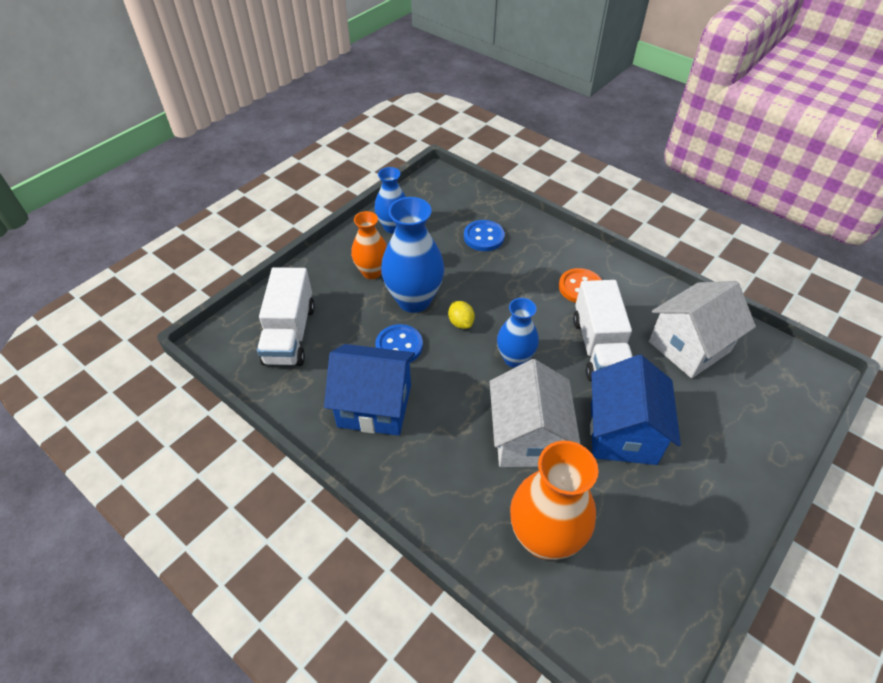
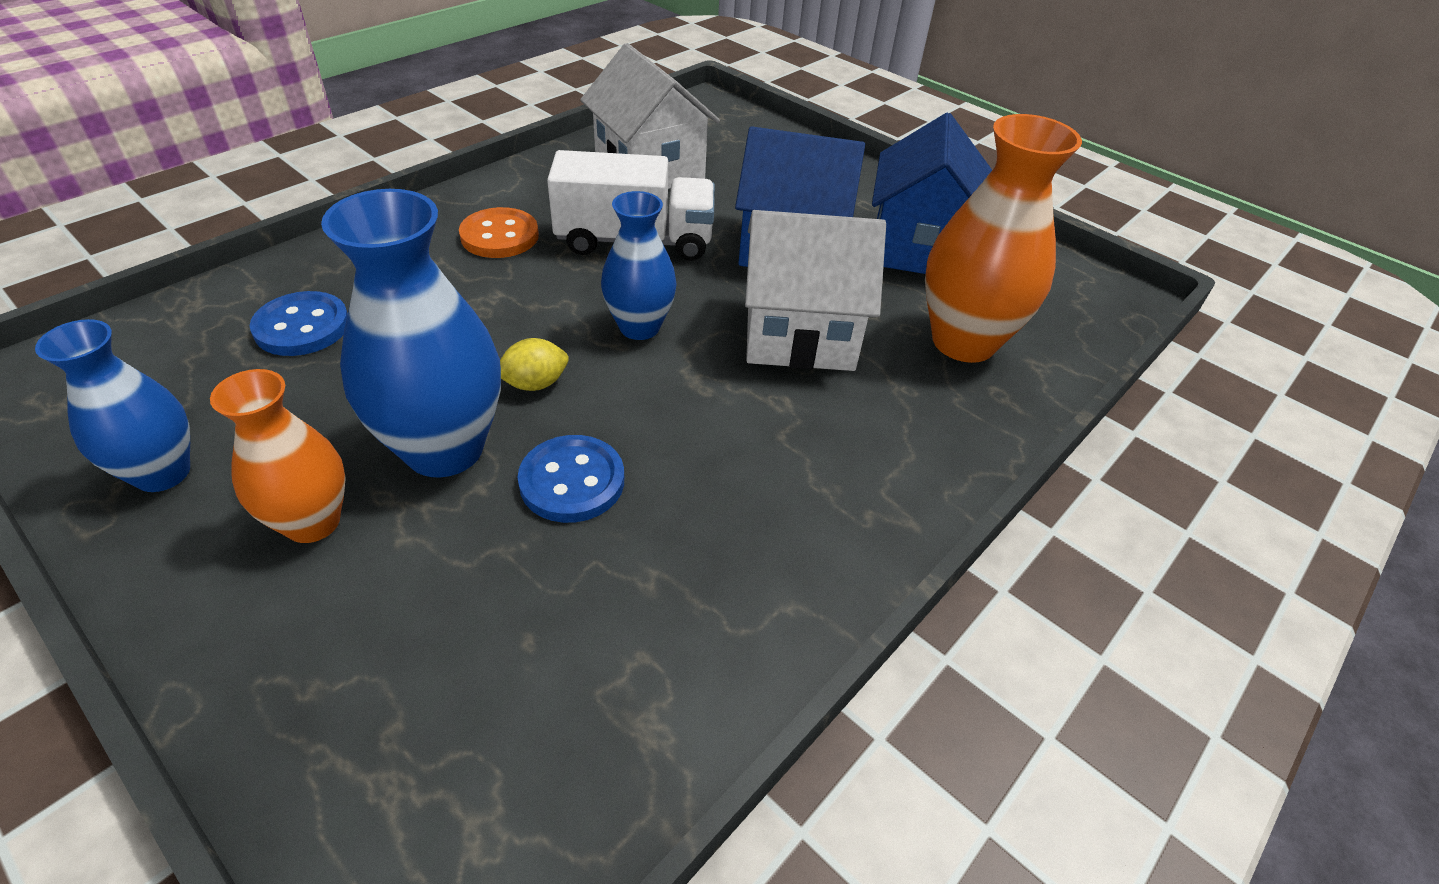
camera: 90 degrees left, 5 degrees down
white truck [257,267,315,366] -> none
blue house [324,344,415,436] -> blue house moved to [872,113,992,274]

